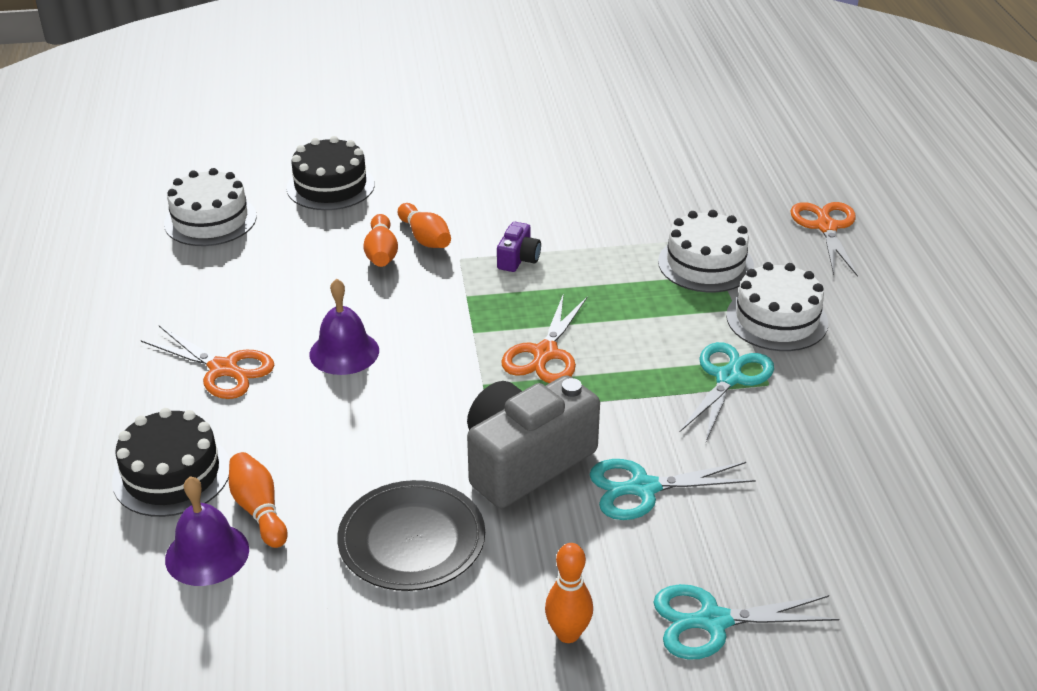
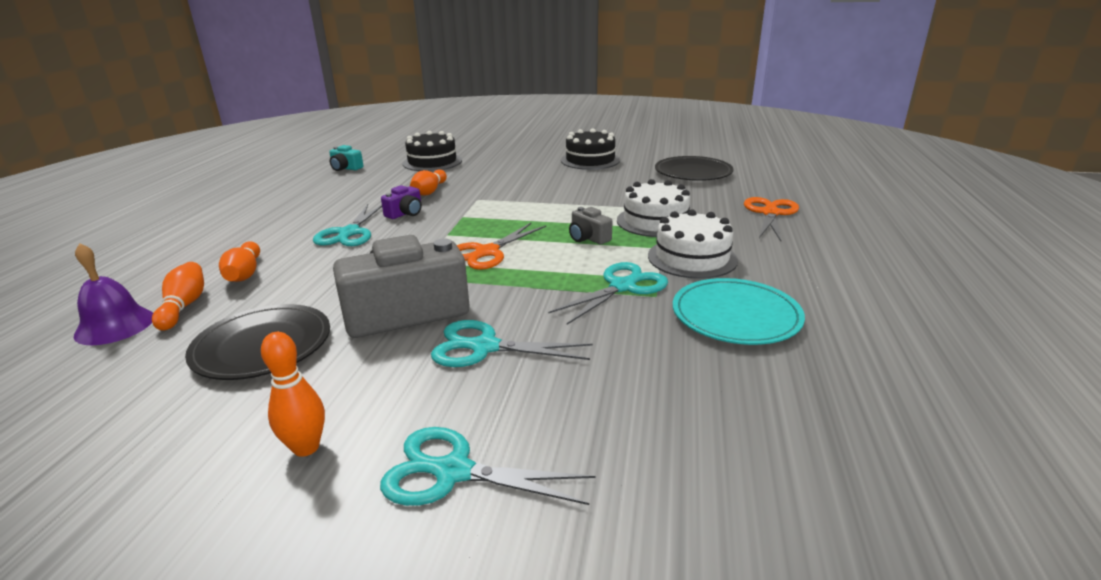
camera: 20 degrees right, 10 degrees down
black cake [112,408,230,517] -> black cake moved to [561,128,620,170]
orange scissors [141,326,274,399] -> none
white cake [164,168,257,246] -> turquoise camera [329,145,363,171]
purple bell [310,278,379,375] -> turquoise scissors [313,204,382,246]
orange bowling pin [398,203,451,248] -> orange bowling pin moved to [219,241,260,282]
purple camera [497,222,541,272] -> purple camera moved to [381,185,422,219]
none -> grey camera [569,207,613,244]
none -> black plate [655,156,733,181]
none -> turquoise plate [673,278,805,345]

